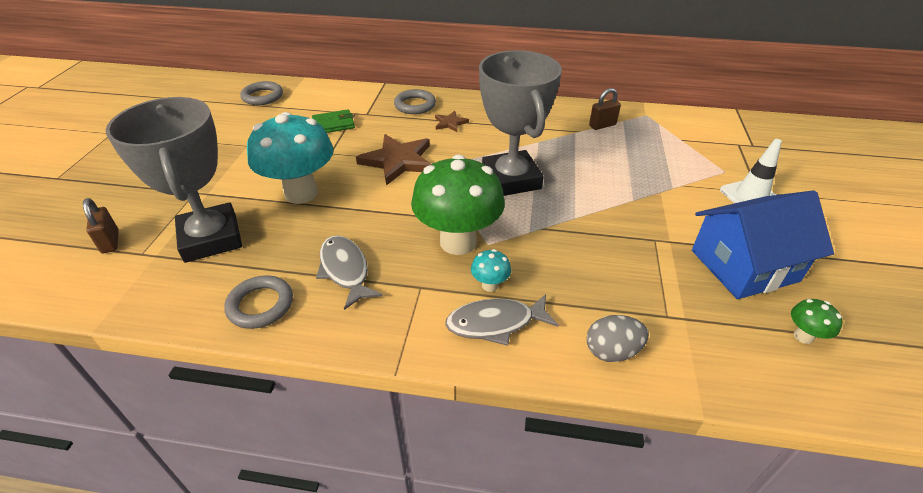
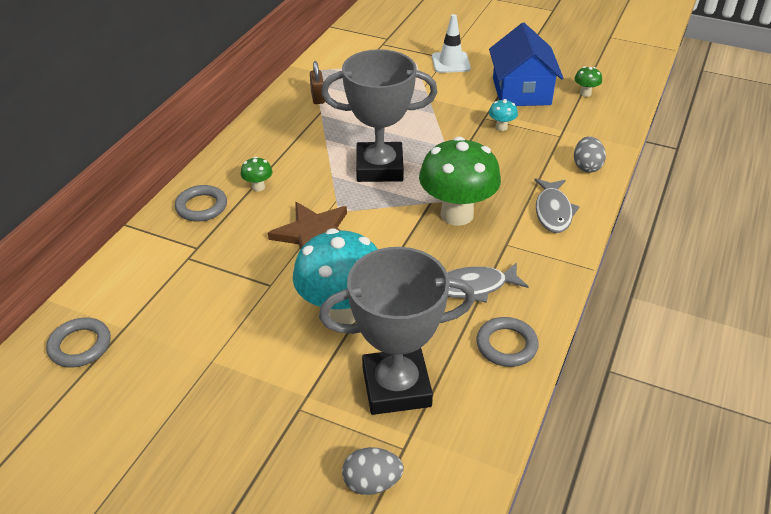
camera: 75 degrees left, 0 degrees up
brown padlock [83,198,119,254] -> grey egg [342,447,404,495]
green wallet [312,109,355,133] -> none
brown star [435,111,469,132] -> green mushroom [241,157,273,192]
turquoise mushroom [471,249,511,292] -> turquoise mushroom moved to [489,99,518,131]

